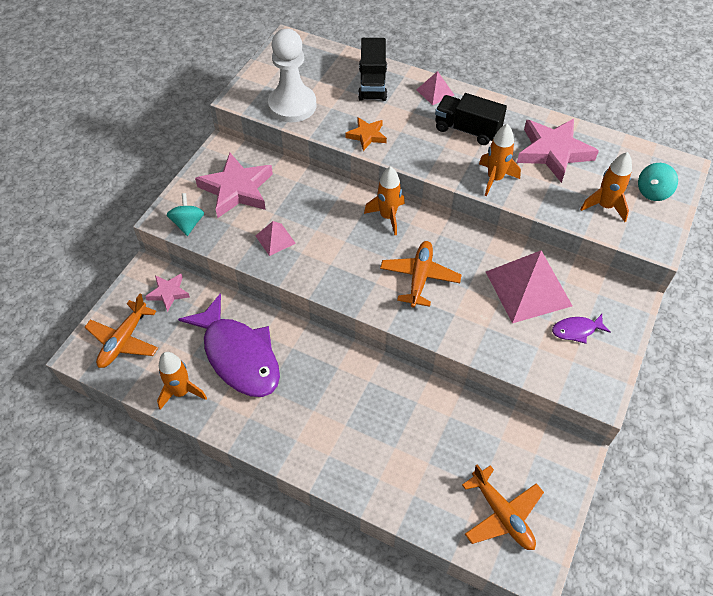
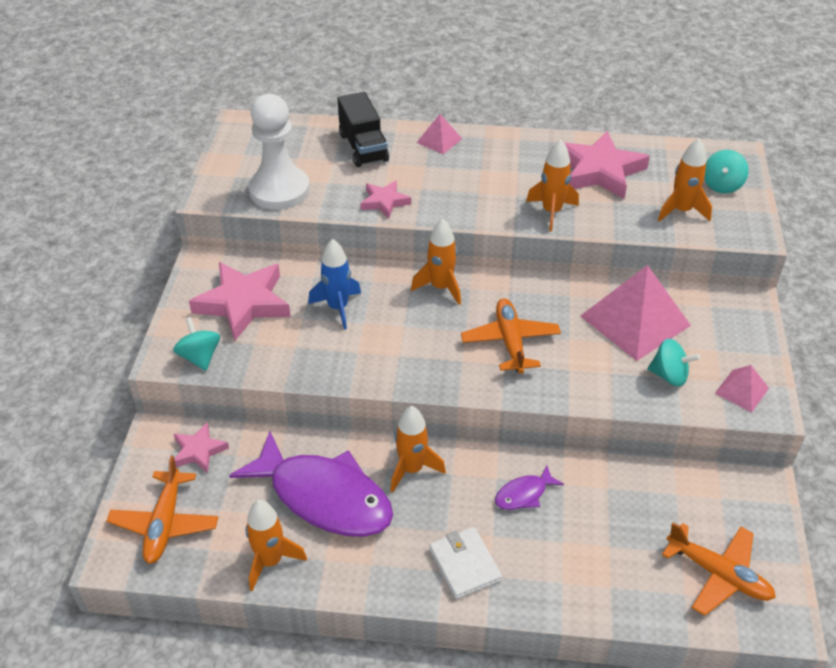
camera: 20 degrees left, 10 degrees down
pink pyramid [256,221,296,256] -> pink pyramid moved to [715,365,769,413]
orange star [345,117,387,151] -> pink star [360,180,411,219]
black truck [435,93,507,145] -> none
purple fish [552,314,611,344] -> purple fish moved to [495,465,564,510]
none -> blue rocket [308,239,361,330]
none -> orange rocket [390,406,446,493]
none -> white wallet [429,527,502,599]
none -> turquoise spinning top [648,339,700,387]

